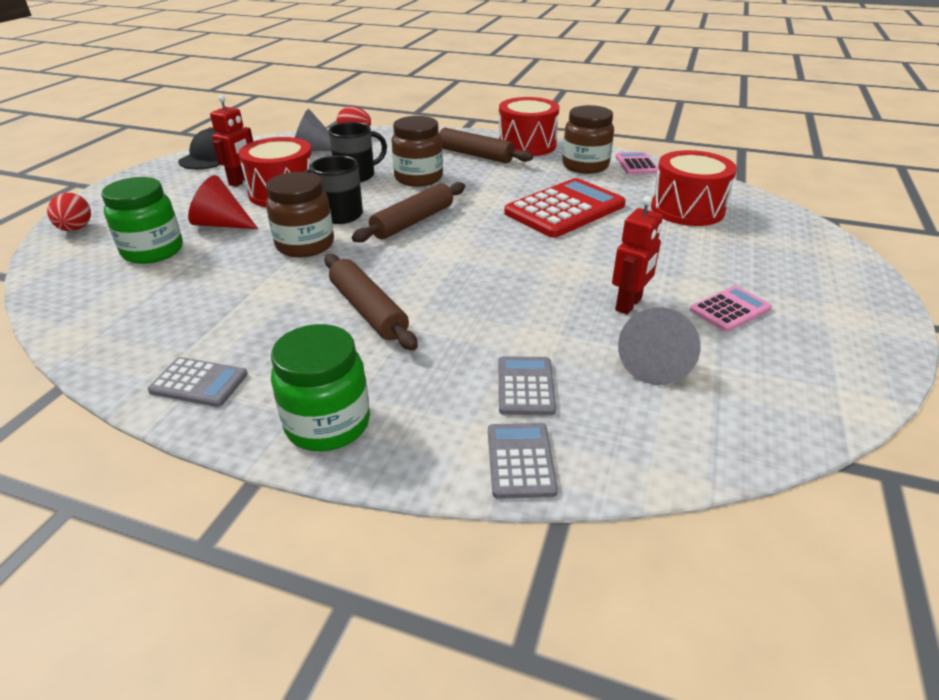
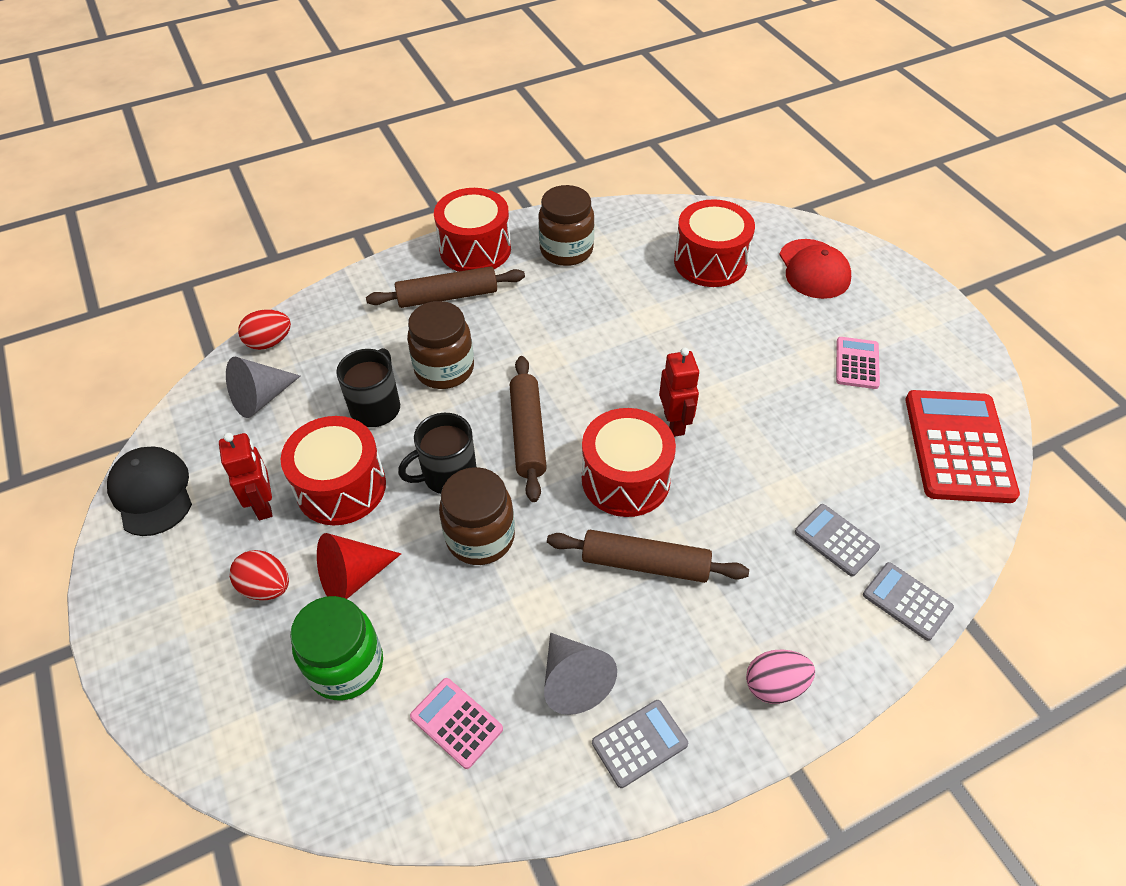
camera: 45 degrees left, 15 degrees up
red egg [47,193,91,231] -> red egg moved to [230,550,289,600]
green jar [271,324,370,451] -> pink egg [746,649,815,704]
red calculator [504,178,626,238] -> red calculator moved to [905,390,1020,503]
red robot [612,196,663,315] -> red robot moved to [659,348,699,437]
pink calculator [616,152,658,174] -> pink calculator moved to [410,678,503,769]
grey cone [618,307,700,385] -> grey cone moved to [544,633,617,715]
none -> red drum [582,408,676,517]
none -> red cap [779,239,851,299]

